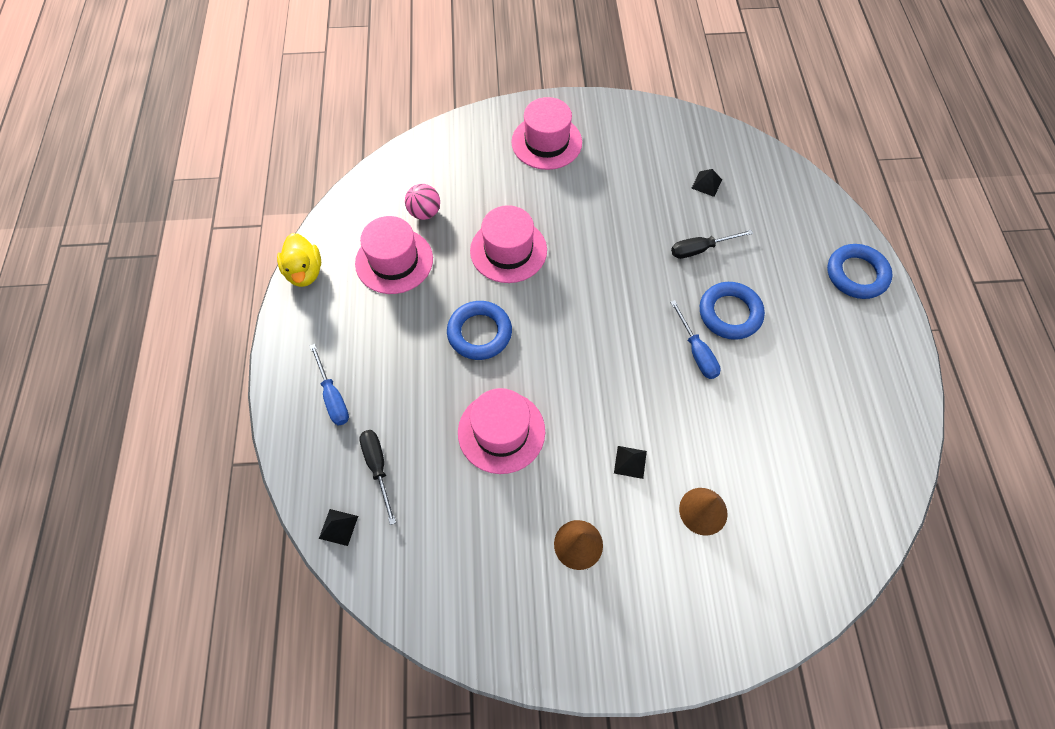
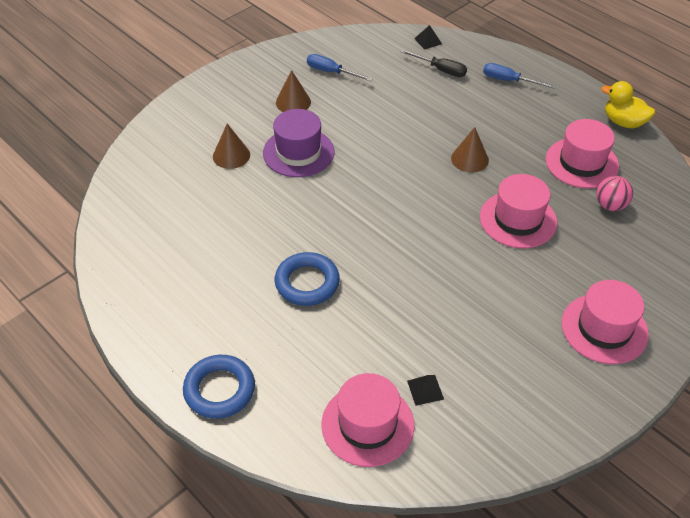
camera: 140 degrees right, 15 degrees down
blue ring [447,301,512,360] -> brown cone [451,127,489,173]
pink hat [458,388,545,474] -> pink hat moved to [321,373,414,467]
black pyramid [614,446,647,479] -> purple hat [263,109,334,177]
blue screwdriver [670,300,721,379] -> blue screwdriver moved to [307,54,373,81]
black screwdriver [671,230,753,259] -> none

